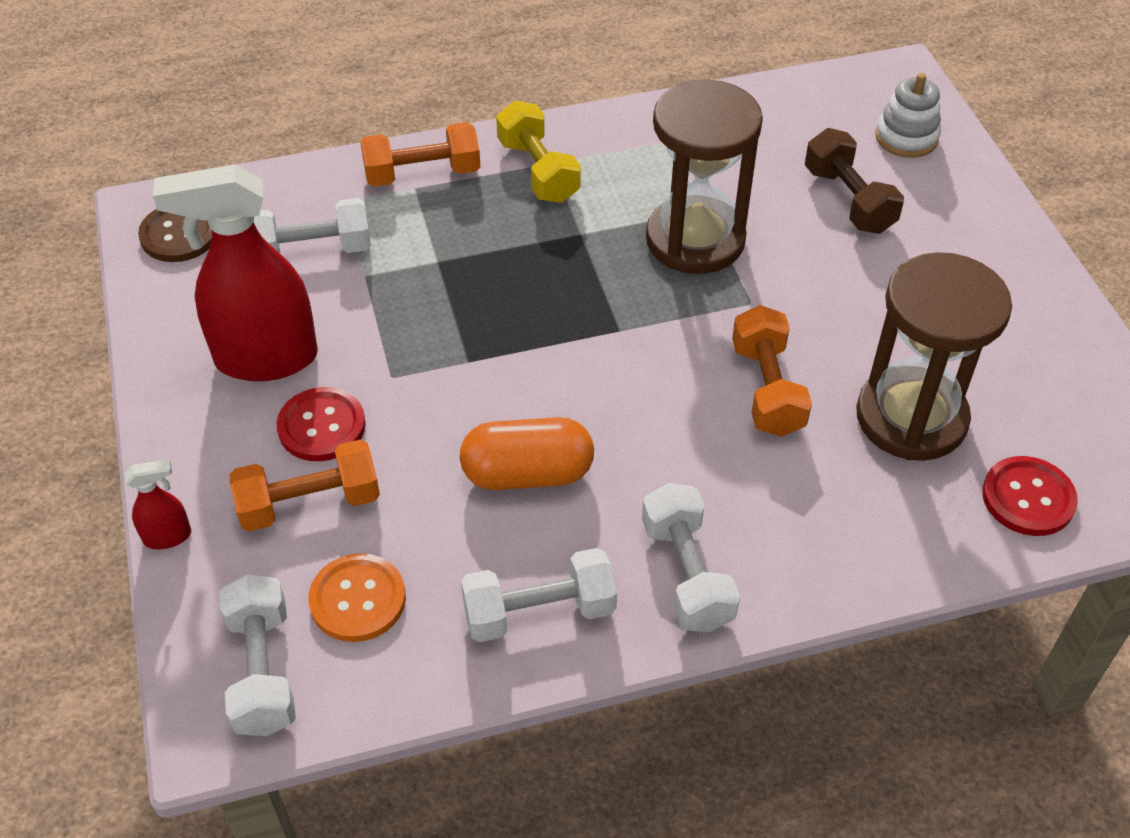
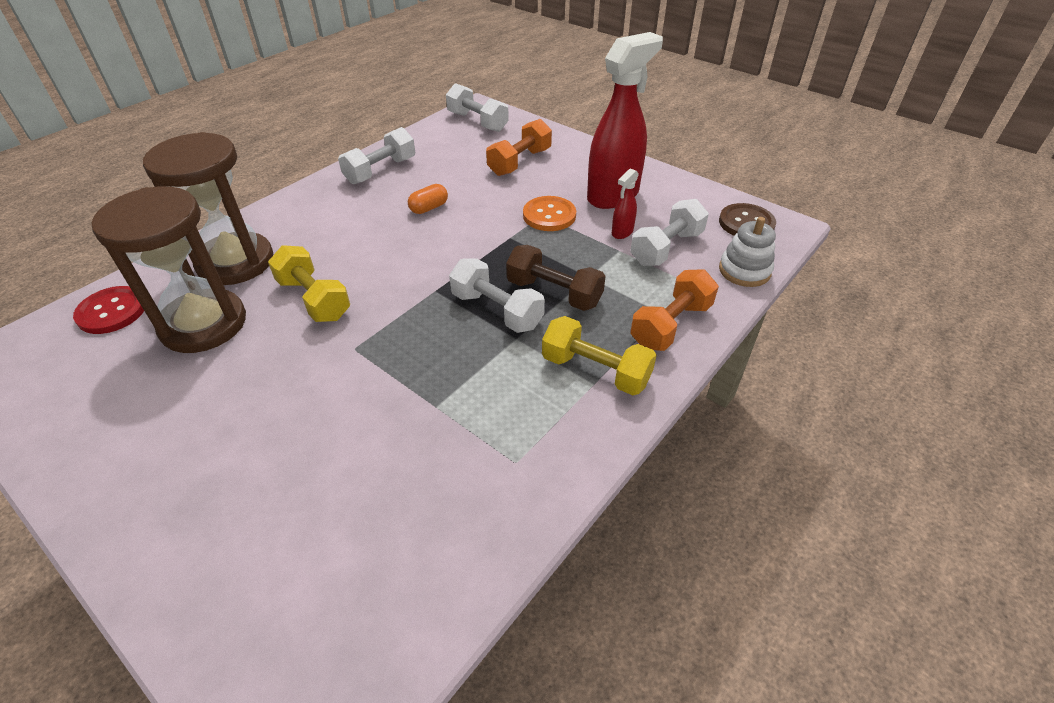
camera: 145 degrees right, 5 degrees down
red spray bottle [124,459,191,549] -> red spray bottle moved to [612,168,639,239]
red button [277,387,366,461] -> none
orange button [308,553,406,642] -> orange button moved to [523,196,576,231]
orange capsule [460,417,594,490] -> orange capsule [408,184,448,214], size x0.55
white dumbbell [642,483,740,632] -> white dumbbell moved to [449,258,545,333]
brown hourglass [646,80,763,274] -> brown hourglass moved to [143,132,273,285]
orange dumbbell [732,305,812,437] -> yellow dumbbell [268,245,350,322]
brown dumbbell [805,128,904,234] -> brown dumbbell moved to [506,245,606,311]
white stacking toy [875,73,941,158] -> white stacking toy moved to [719,217,776,287]

